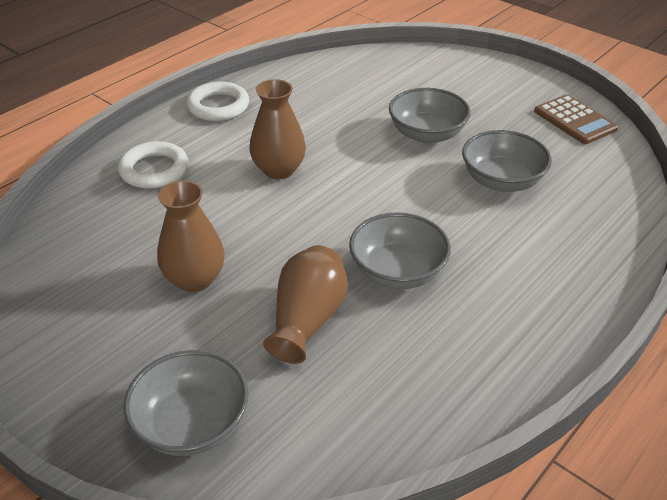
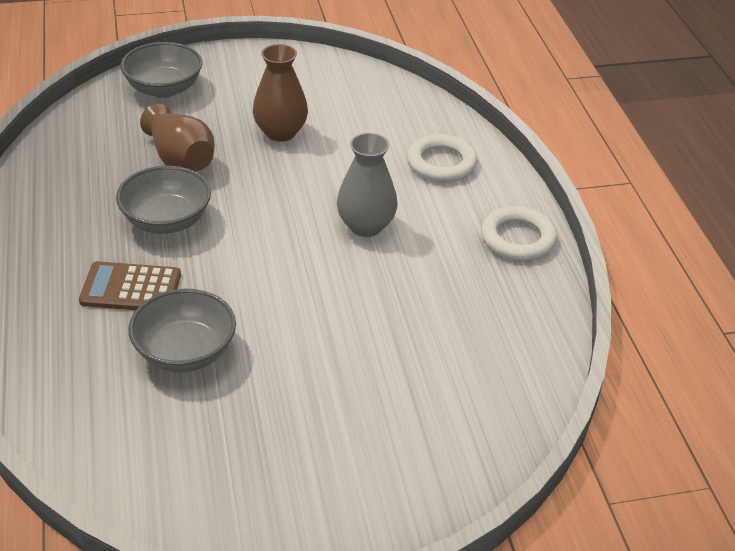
camera: 125 degrees right, 0 degrees up
brown vase [249,79,306,179] -> grey vase [337,133,397,237]
grey bowl [389,88,471,144] -> none
brown calculator [534,94,618,144] -> brown calculator moved to [79,261,181,310]

